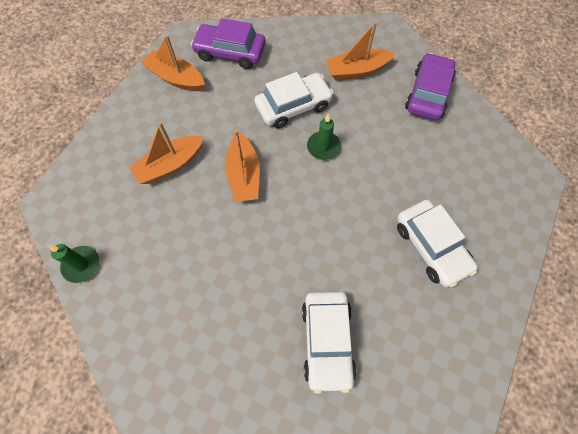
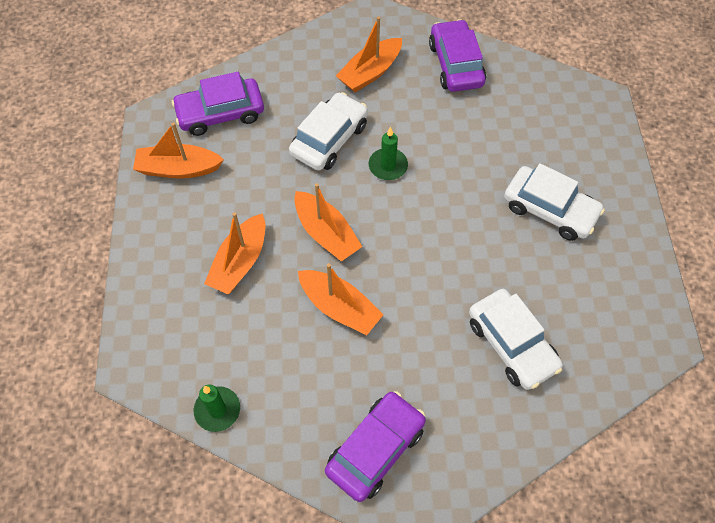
camera: 30 degrees left, 5 degrees down
none -> orange boat [298,263,384,335]
none -> purple car [325,391,426,502]

